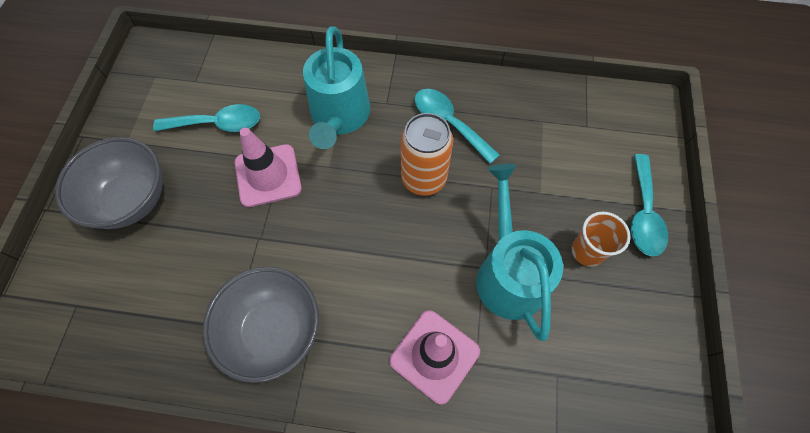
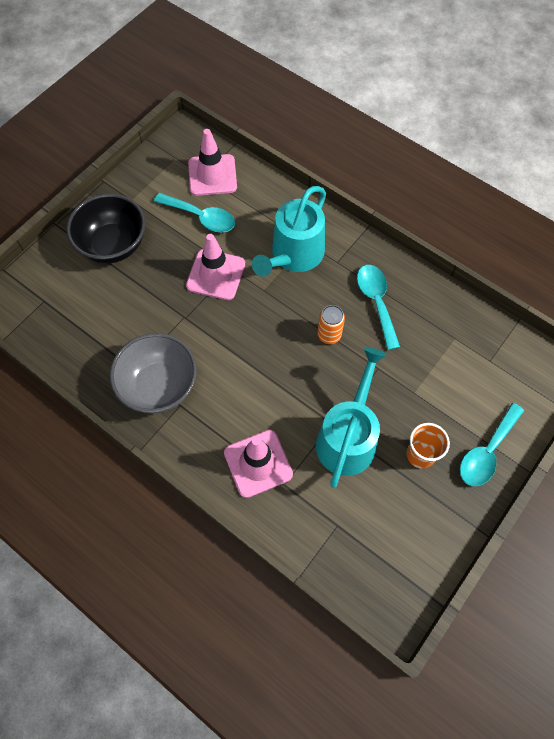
camera: 30 degrees right, 0 degrees up
grey bowl [55,137,163,229] -> black bowl [66,194,146,263]
orange can [401,113,453,196] -> orange can [318,305,345,344], size x0.61
none -> pink traffic cone [188,129,237,196]

